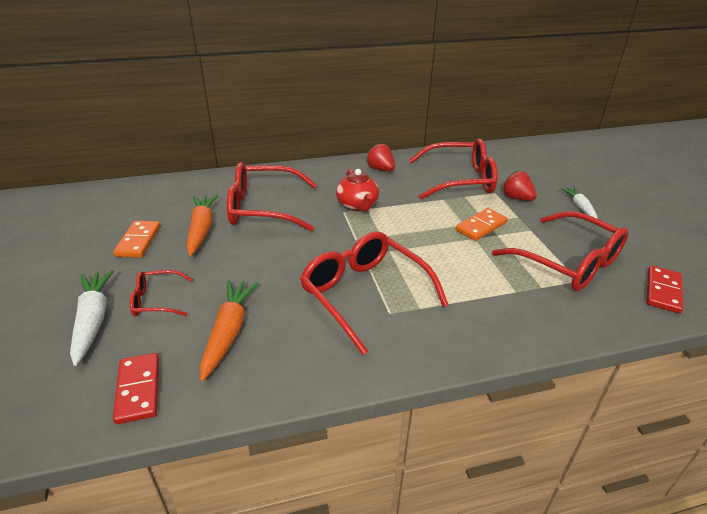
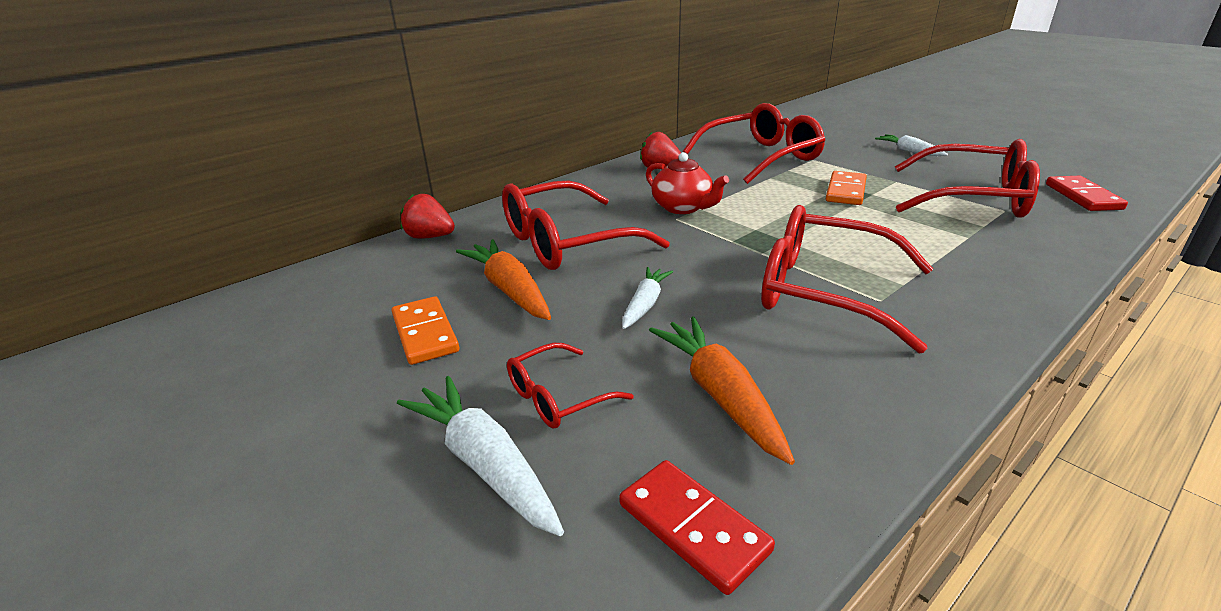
camera: 25 degrees left, 5 degrees down
red strawberry [502,171,537,201] -> red strawberry moved to [401,194,455,238]
none -> white carrot [622,267,673,329]

